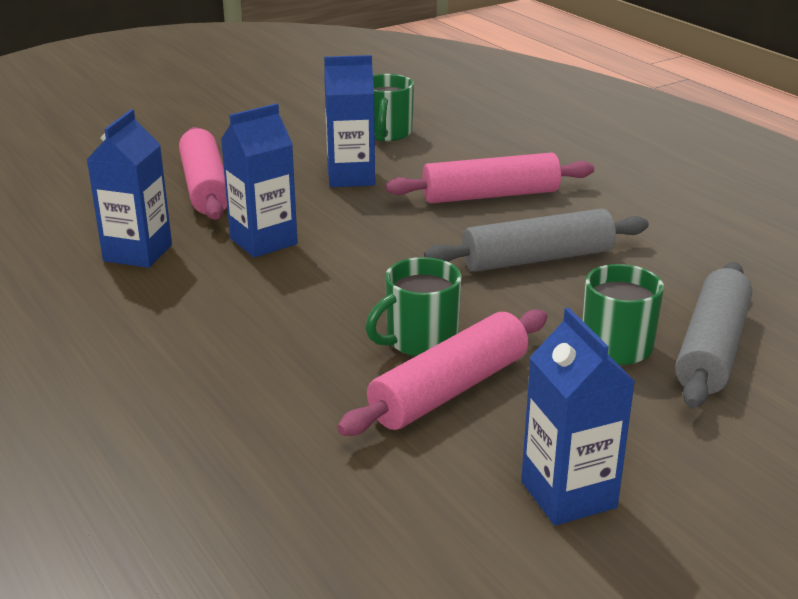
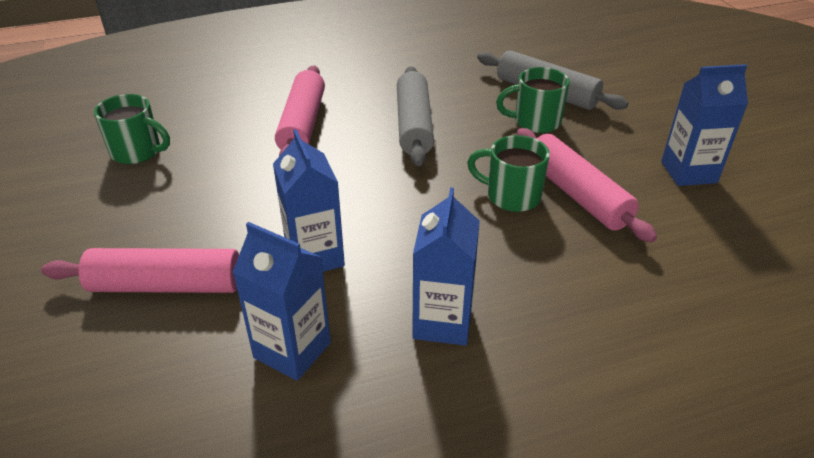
camera: 75 degrees left, 10 degrees up
blue carton [324,55,375,187] -> blue carton moved to [412,187,480,346]
green mug [366,257,462,356] -> green mug turned 135 degrees clockwise [467,135,550,212]

